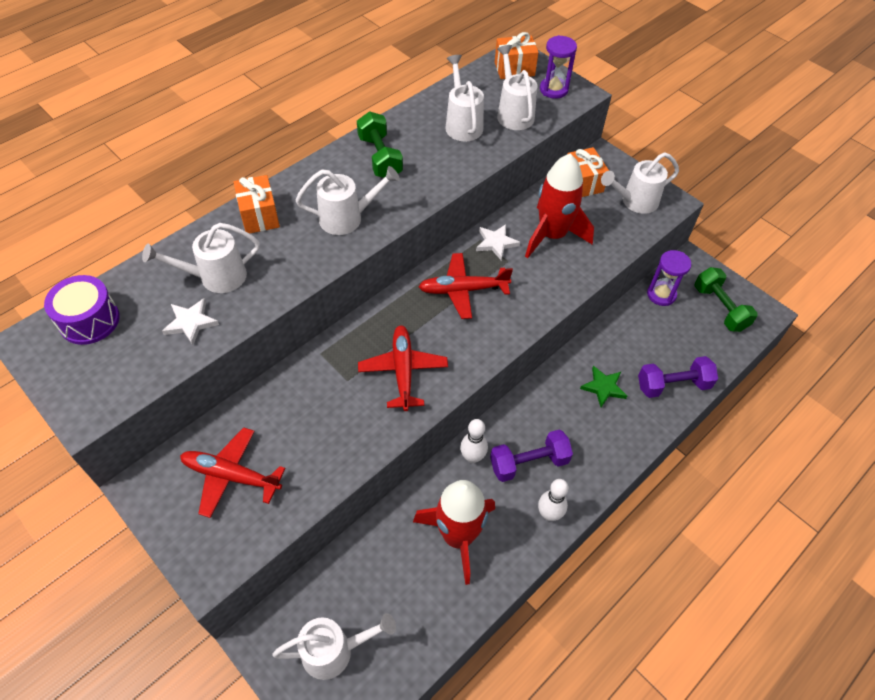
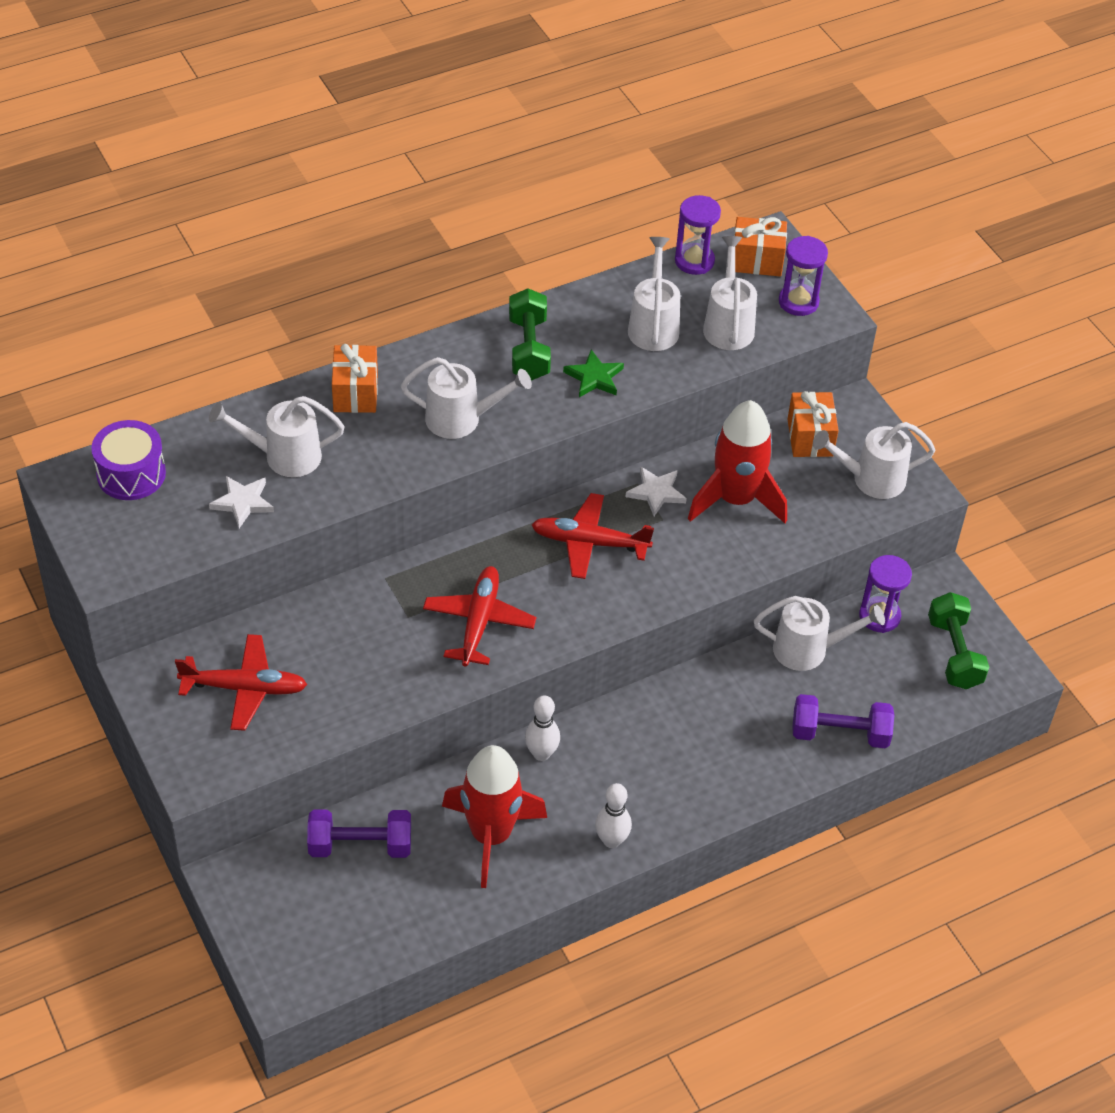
camera: 15 degrees right, 5 degrees down
red plane [180,427,286,518] -> red plane turned 150 degrees clockwise [175,634,308,731]
white watering can [272,613,396,680] -> white watering can moved to [754,596,885,671]
purple dumbbell [490,429,573,482] -> purple dumbbell moved to [307,810,411,858]
green star [580,366,627,407] -> green star moved to [563,349,624,397]
none -> purple hourglass [675,195,721,275]

